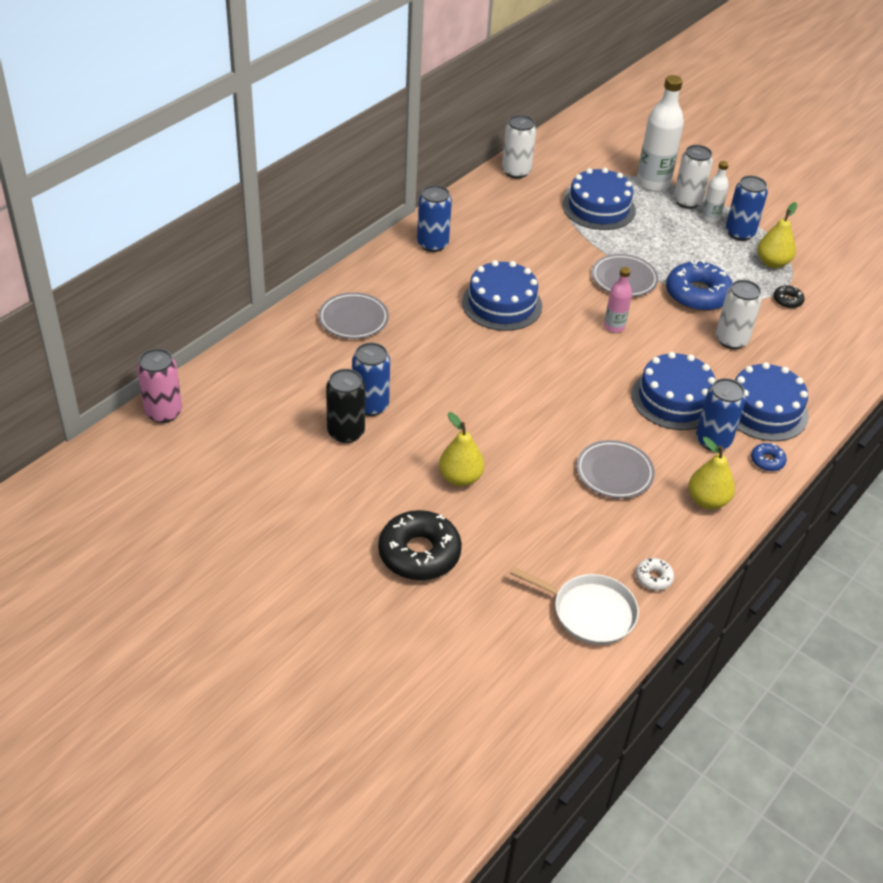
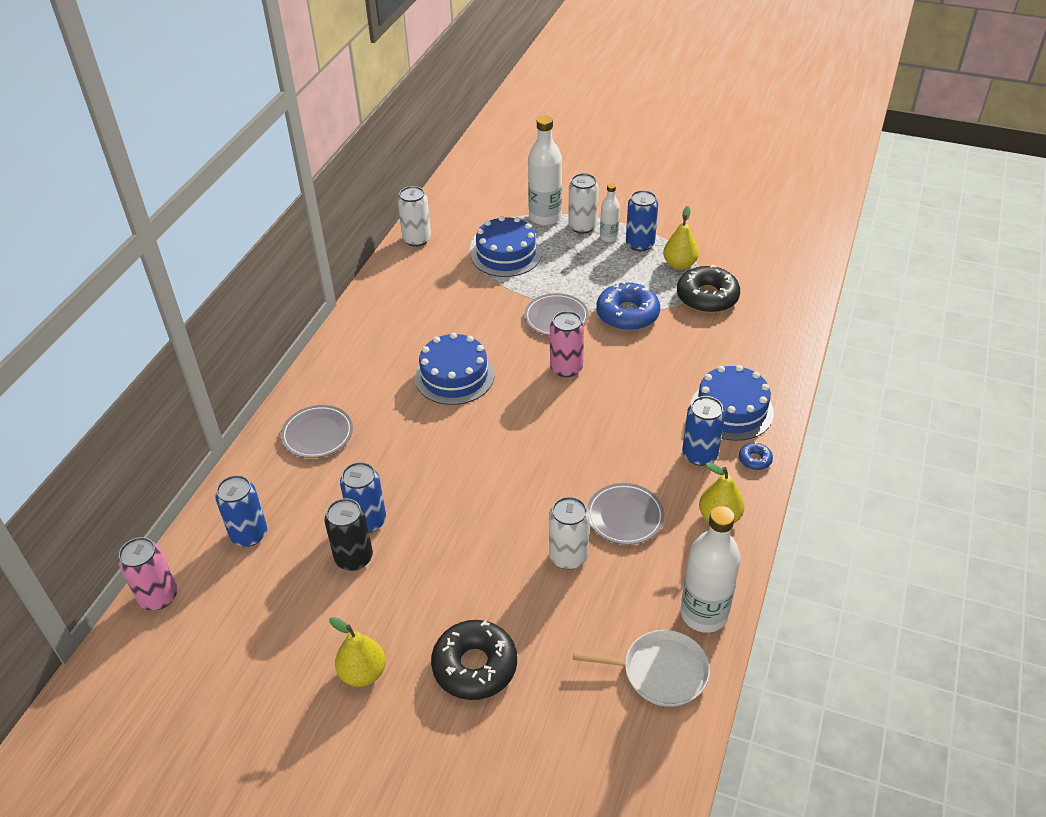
camera: 15 degrees left, 0 degrees up
blue can [417,185,452,252] -> blue can moved to [215,475,267,547]
yellow pear [439,412,484,487] -> yellow pear moved to [329,617,386,687]
pink bottle [604,267,632,333] -> pink can [550,311,584,377]
blue cake [632,352,716,430] -> none
white donut [636,558,674,590] -> white bottle [681,506,741,633]
white can [716,280,762,349] -> white can moved to [549,497,590,569]
black donut [773,285,805,308] -> black donut [677,264,740,313], size x2.18

